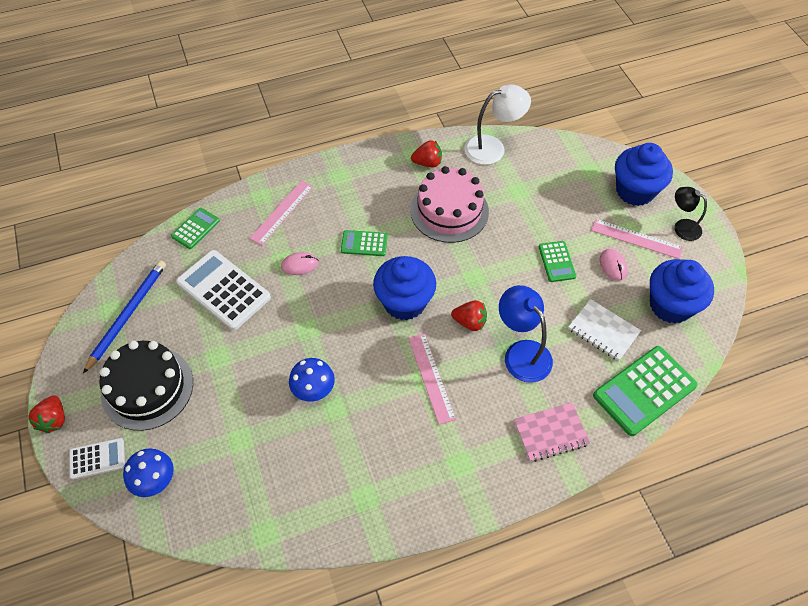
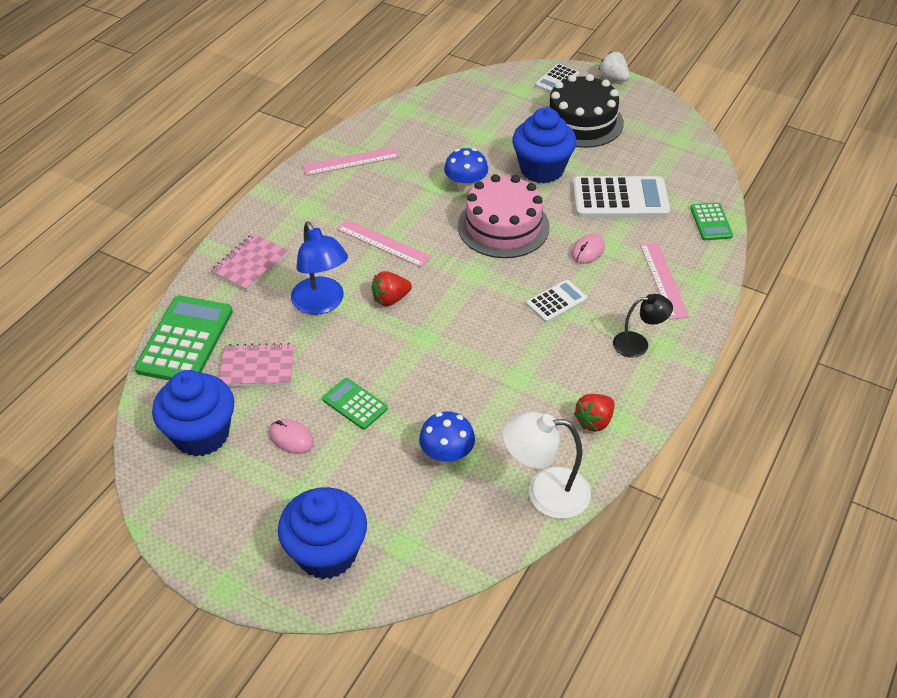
camera: 140 degrees right, 10 degrees down
red strawberry [28,396,65,433] -> white strawberry [598,52,630,82]
blue pencil [83,260,166,374] -> none
blue mushroom [123,448,174,497] -> blue mushroom moved to [419,411,475,464]
green calculator [341,230,388,256] -> white calculator [526,280,587,322]
blue cupcake [373,256,436,320] -> blue cupcake moved to [512,107,576,183]
pink cake [411,166,489,243] -> pink cake moved to [458,174,550,258]
white lamp [464,84,531,165] -> white lamp turned 60 degrees clockwise [502,412,591,519]
blue lamp [499,285,553,383] -> blue lamp turned 45 degrees clockwise [291,222,348,315]
white notebook [568,299,641,361] -> pink notebook [219,343,294,387]
pink ruler [591,219,683,259] -> pink ruler moved to [303,147,400,176]
black lamp [674,187,707,241] -> black lamp moved to [613,294,673,358]

